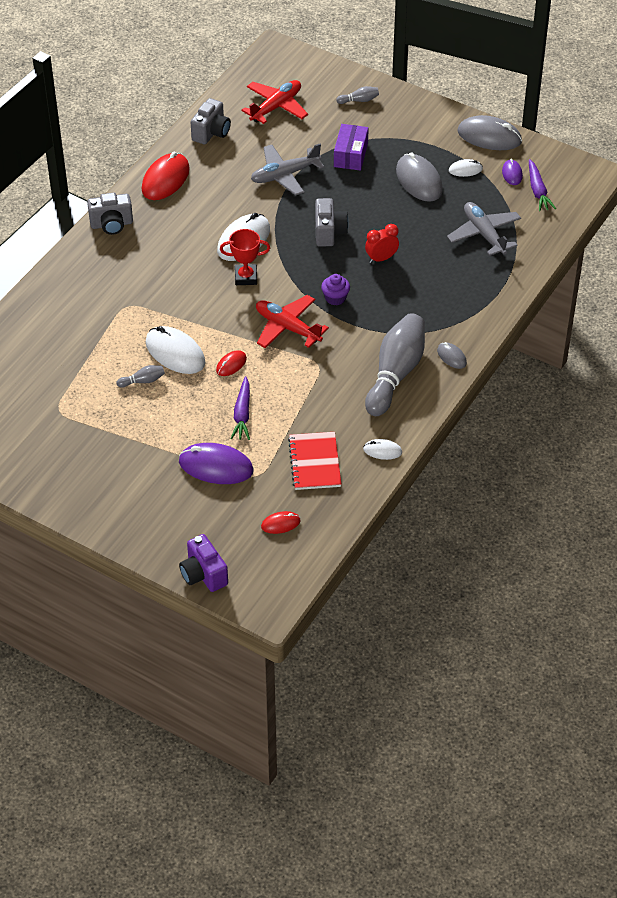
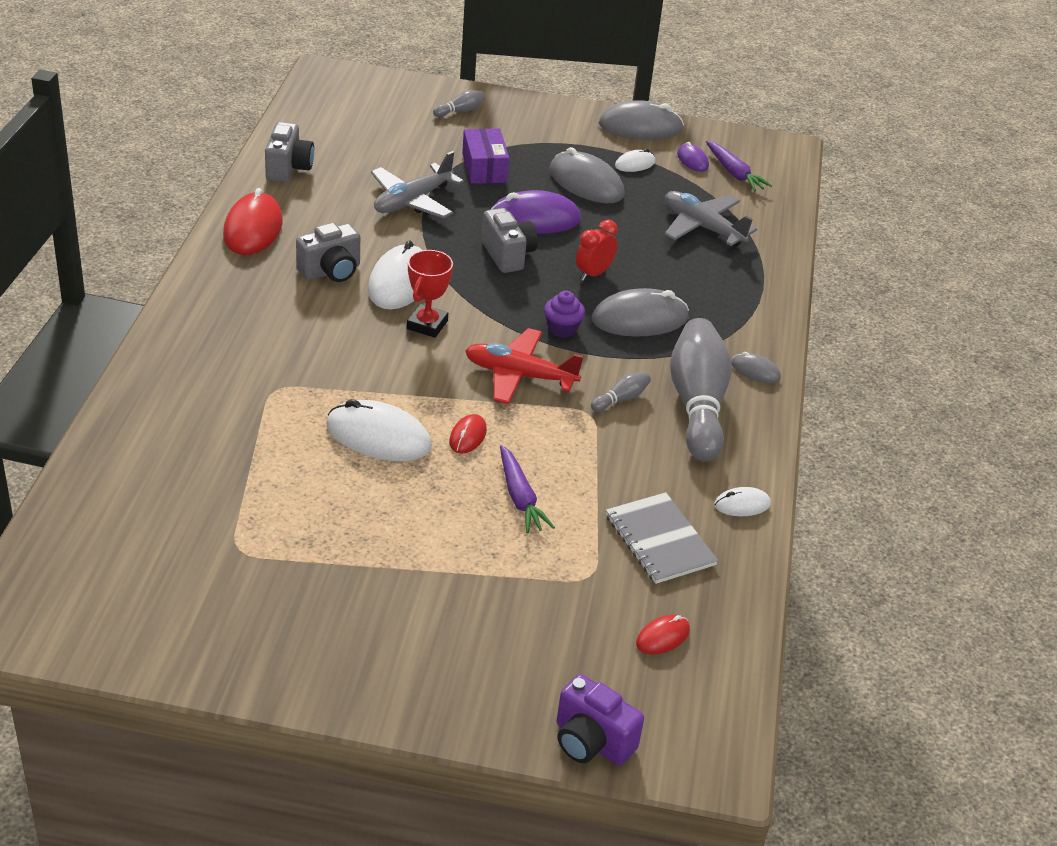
camera: 25 degrees left, 10 degrees down
grey camera [87,193,133,235] -> grey camera moved to [296,223,360,282]
grey bowling pin [117,365,165,388] -> grey bowling pin moved to [591,372,651,412]
purple mouse [179,443,254,484] -> purple mouse moved to [491,190,581,234]
red trophy [220,229,270,285] -> red trophy turned 45 degrees counterclockwise [407,250,453,338]
red plane [242,80,308,124] -> none
red notebook [288,432,341,490] -> grey notebook [606,492,718,584]
none -> grey mouse [592,288,689,337]

